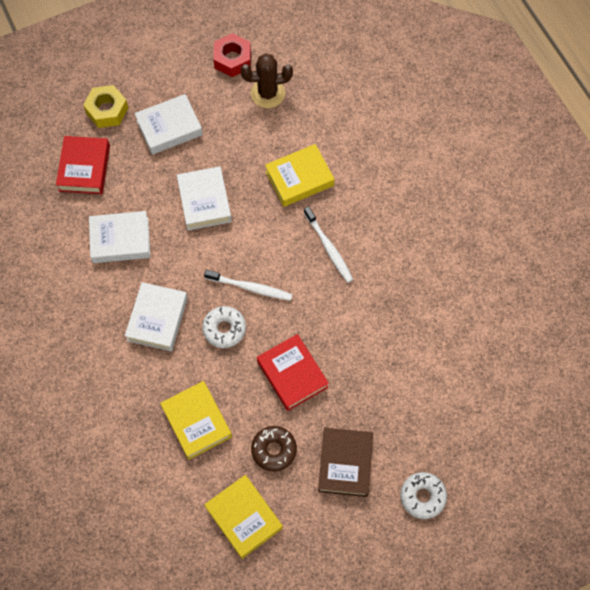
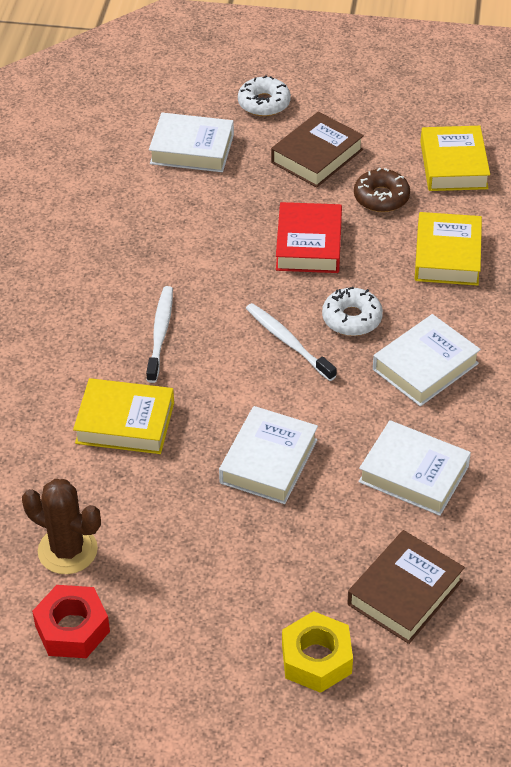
camera: 145 degrees left, 20 degrees down
red book [56,136,110,194] -> brown book [347,530,465,644]
white book [135,94,203,155] -> white book moved to [149,113,234,172]

